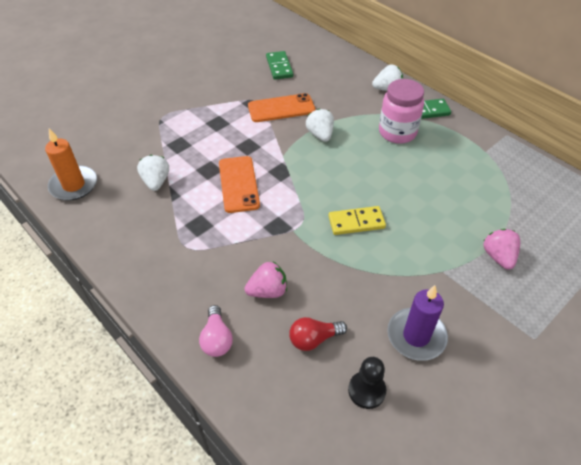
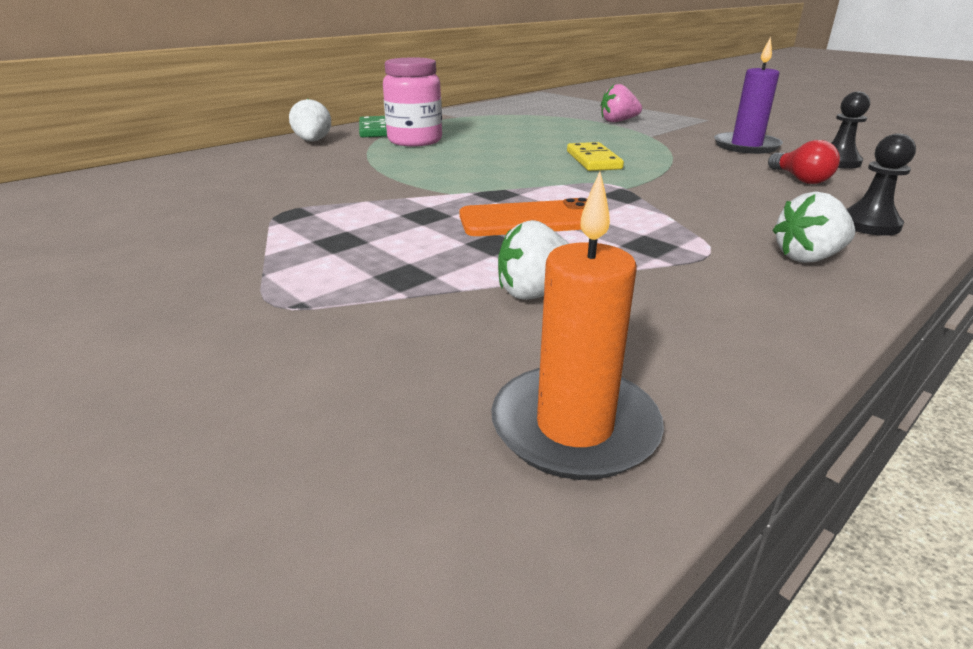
camera: 90 degrees left, 20 degrees down
pink light bulb [199,305,233,357] -> black pawn [847,134,916,236]
pink strawberry [244,261,287,298] -> none
orange phone [248,93,315,122] -> none
green domino [266,51,293,80] -> none
white strawberry [306,109,334,142] -> white strawberry moved to [772,191,855,263]

